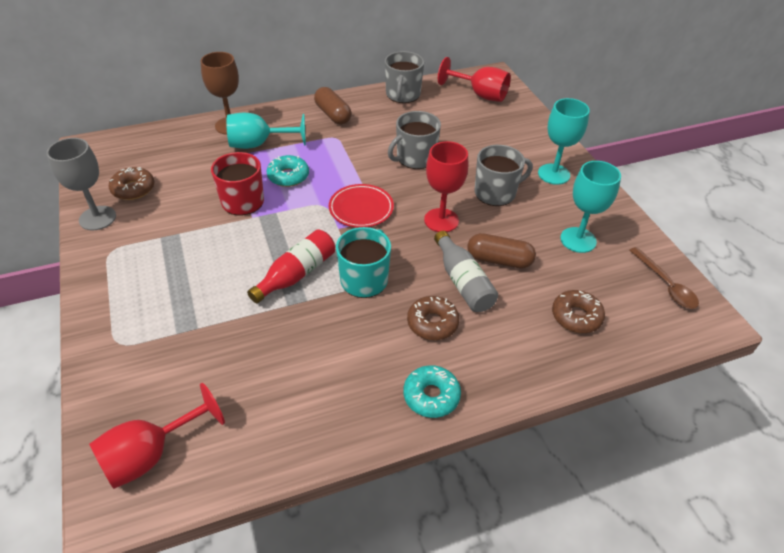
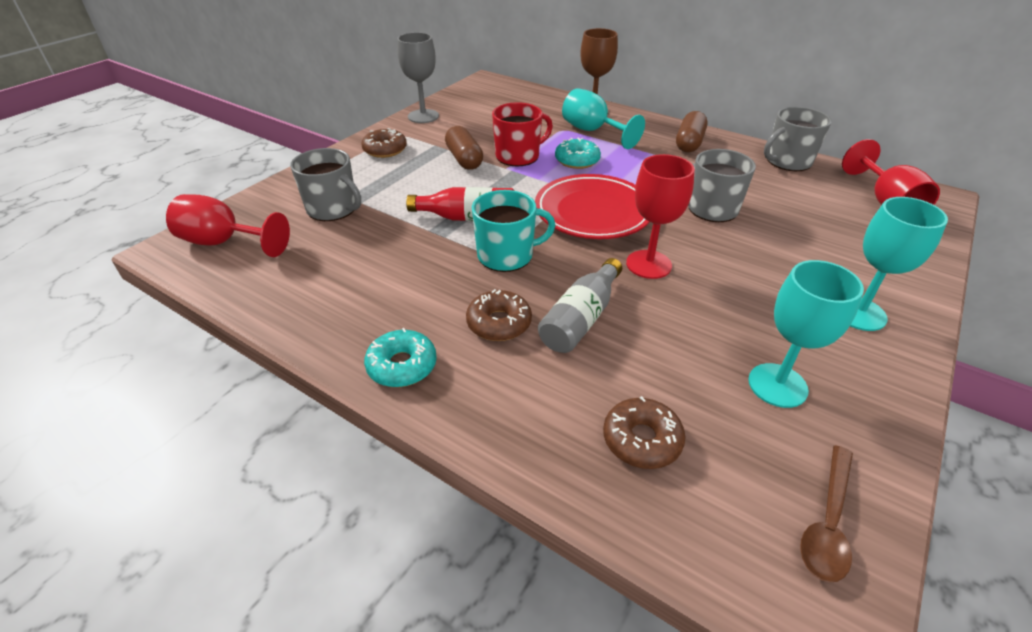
camera: 55 degrees right, 5 degrees down
brown donut [108,167,154,200] -> brown donut moved to [362,128,407,158]
red plate [329,184,394,228] -> red plate [535,174,650,239], size x1.54
brown capsule [467,233,536,269] -> brown capsule moved to [445,126,483,170]
grey mug [475,145,533,206] -> grey mug moved to [290,148,361,221]

